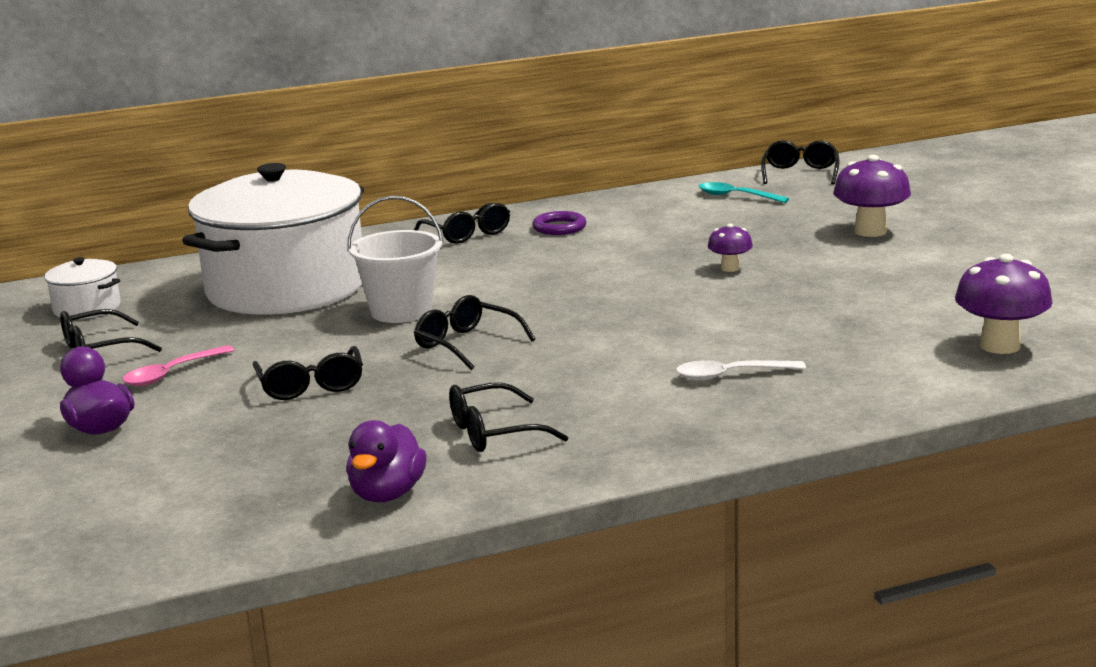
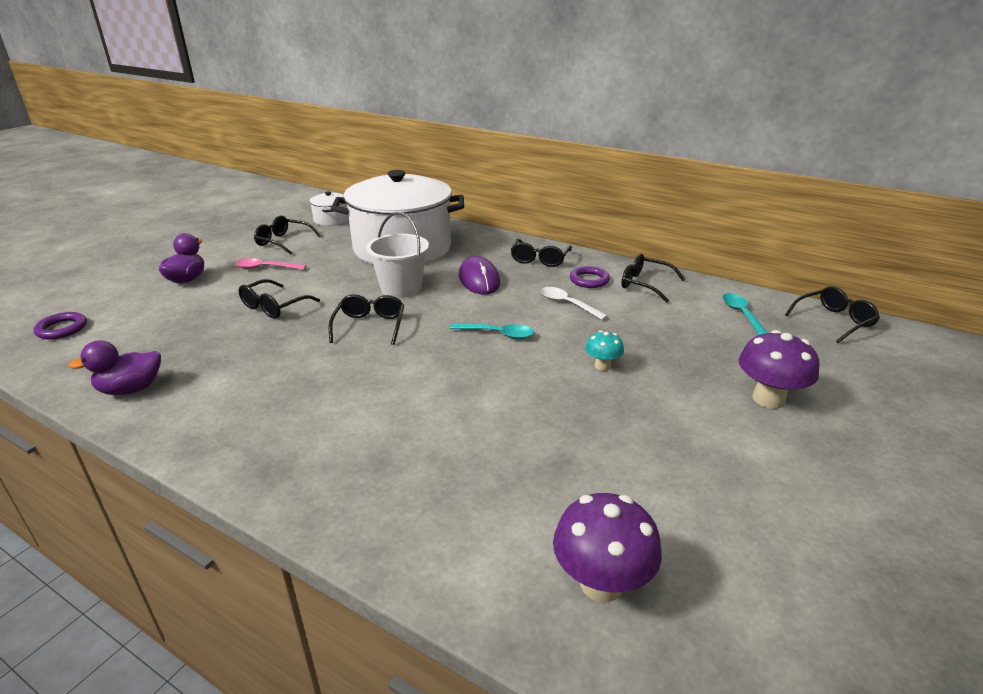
camera: 50 degrees right, 10 degrees up
black glasses [449,382,568,452] -> black glasses moved to [621,253,685,303]
white spoon [676,360,806,380] -> white spoon moved to [541,287,608,320]
purple mushroom [708,224,753,272] -> turquoise mushroom [585,330,624,371]
none -> purple ring [34,312,87,339]
none -> turquoise spoon [450,323,534,339]
none -> purple mouse [459,256,500,294]

